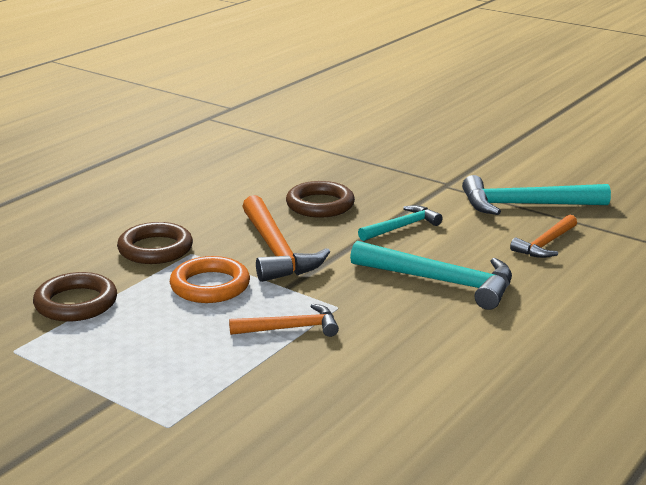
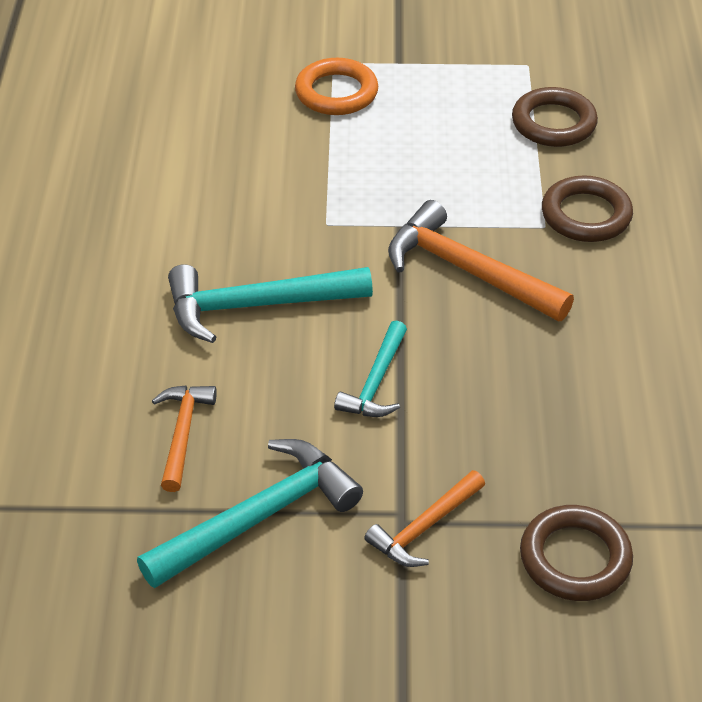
camera: 145 degrees right, 20 degrees up
orange ring [170,256,250,303] -> orange ring moved to [295,58,378,115]
orange hammer [229,304,339,337] -> orange hammer moved to [364,470,485,567]
brown ring [286,181,355,218] -> brown ring moved to [520,505,633,601]

